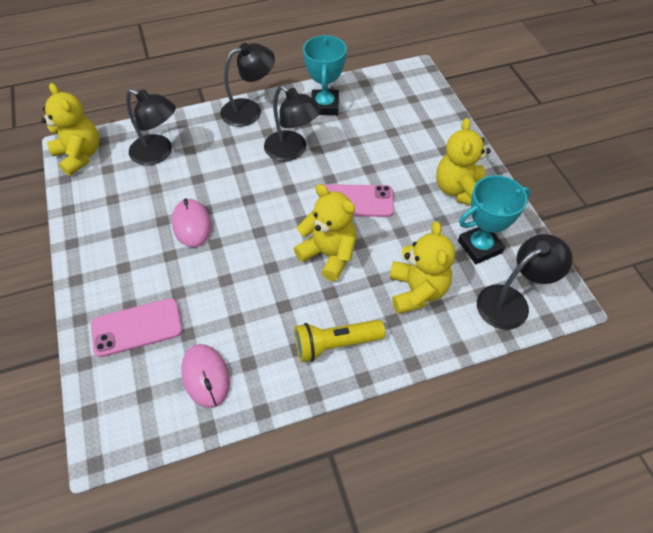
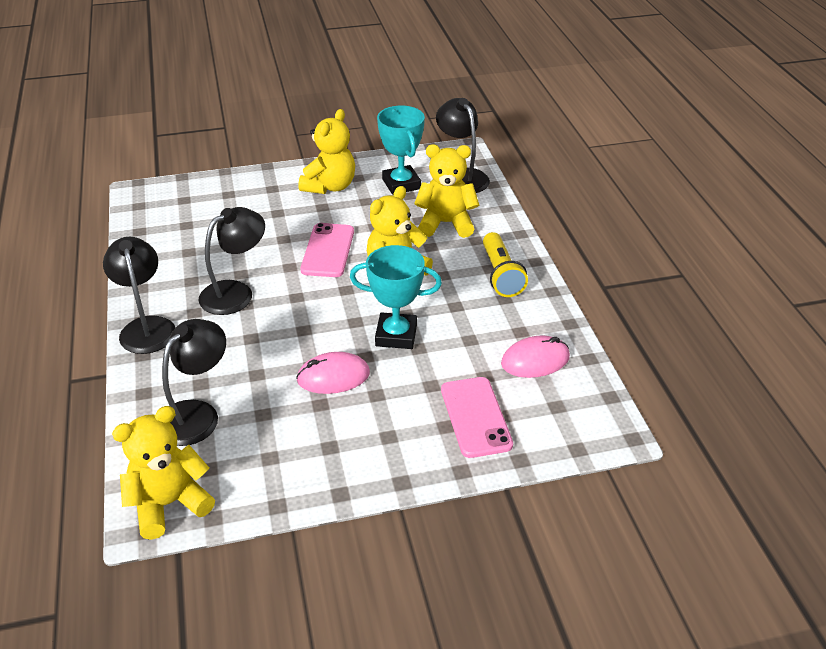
camera: 85 degrees left, 15 degrees down
turquoise trophy [303,35,347,115] -> turquoise trophy moved to [350,245,442,349]
yellow teddy bear [436,118,491,206] -> yellow teddy bear turned 75 degrees counterclockwise [299,109,355,194]

